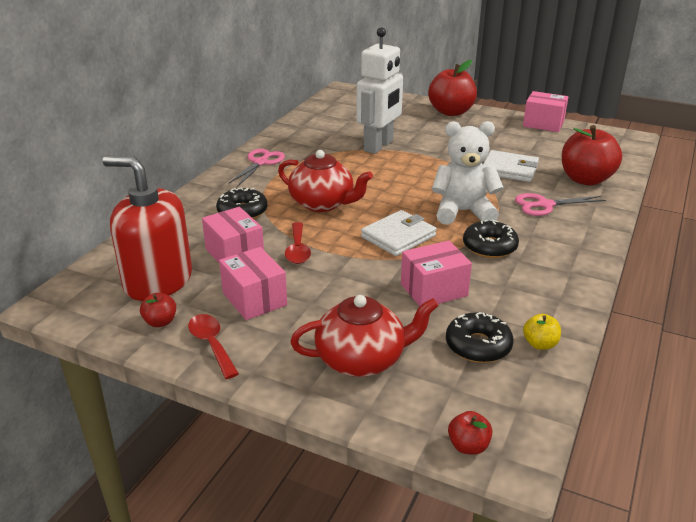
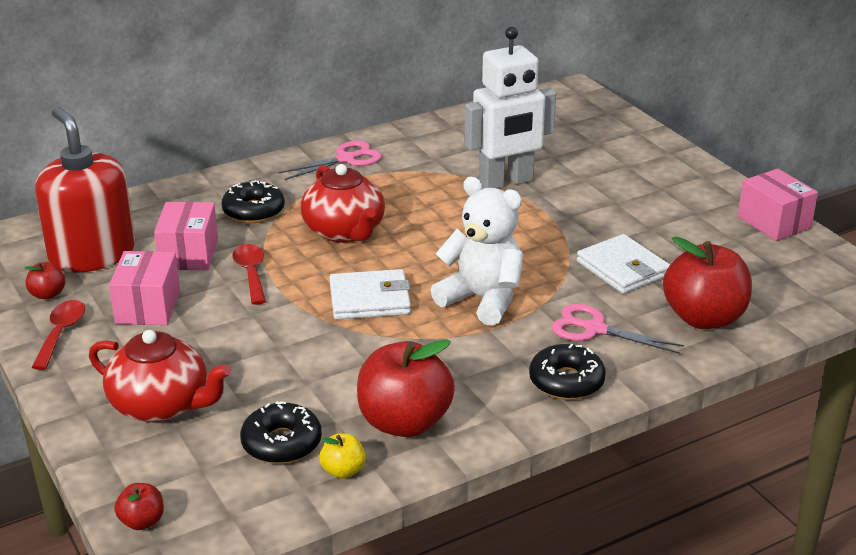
camera: 35 degrees right, 0 degrees up
red spoon [285,222,311,264] -> red spoon turned 135 degrees clockwise [232,244,266,305]
pink box [401,240,472,307] -> none
red apple [428,60,477,116] -> red apple moved to [357,339,455,437]
black donut [463,220,519,258] -> black donut moved to [529,344,606,400]

